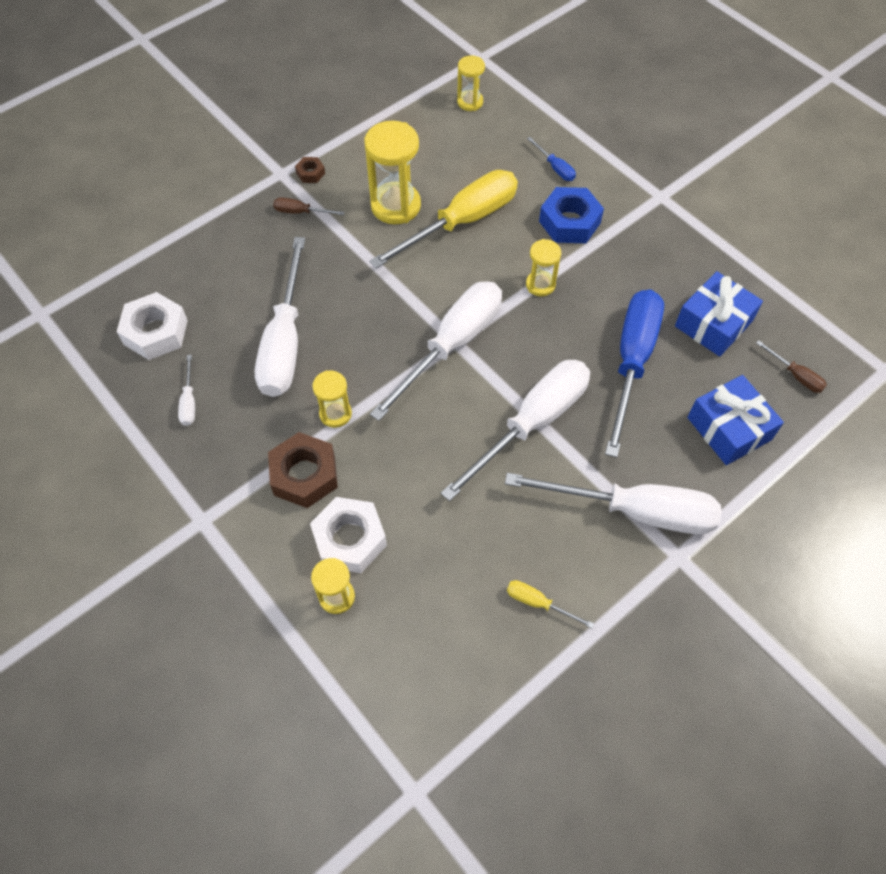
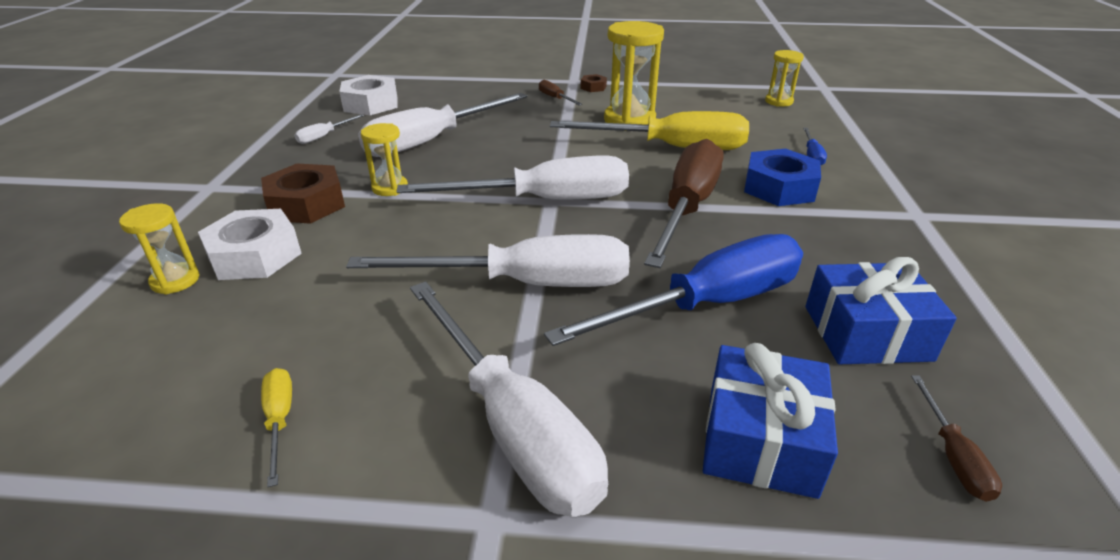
camera: 45 degrees right, 25 degrees down
yellow hourglass [526,239,561,296] -> brown screwdriver [644,139,724,268]

